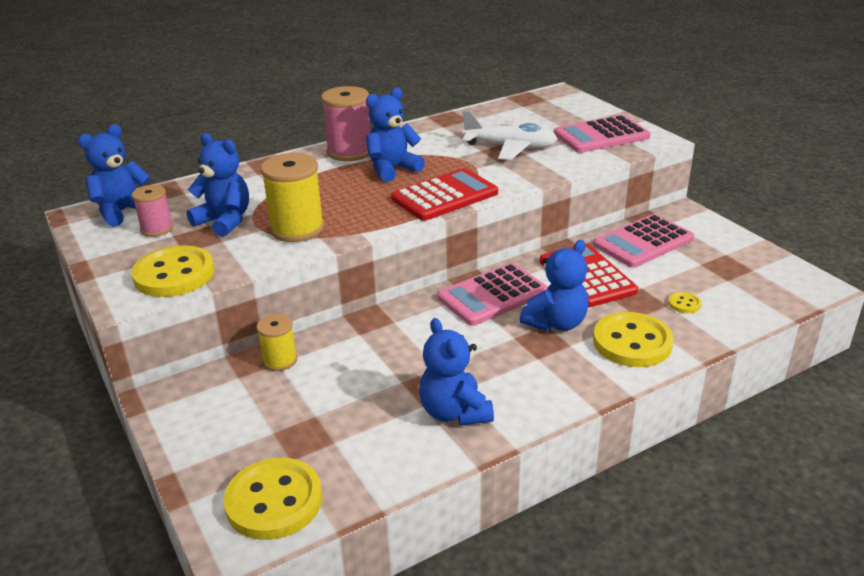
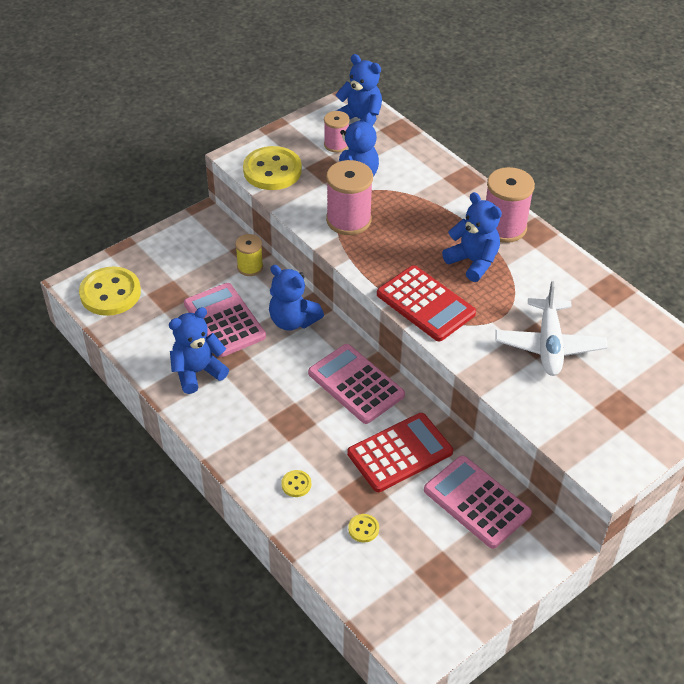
camera: 80 degrees right, 15 degrees up
yellow spool [261,153,324,242] -> pink spool [326,160,373,235]
blue teddy bear [520,240,589,331] -> blue teddy bear moved to [269,265,324,331]
pink calculator [554,115,650,153] -> pink calculator moved to [184,283,266,357]
yellow button [593,312,674,367] -> yellow button [281,470,311,497], size x0.43

